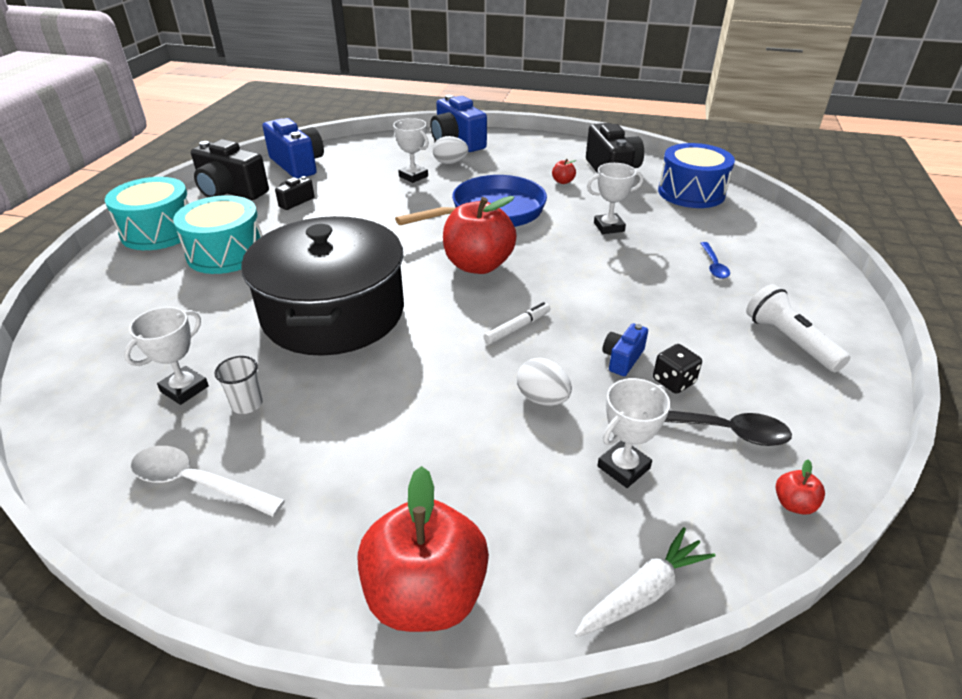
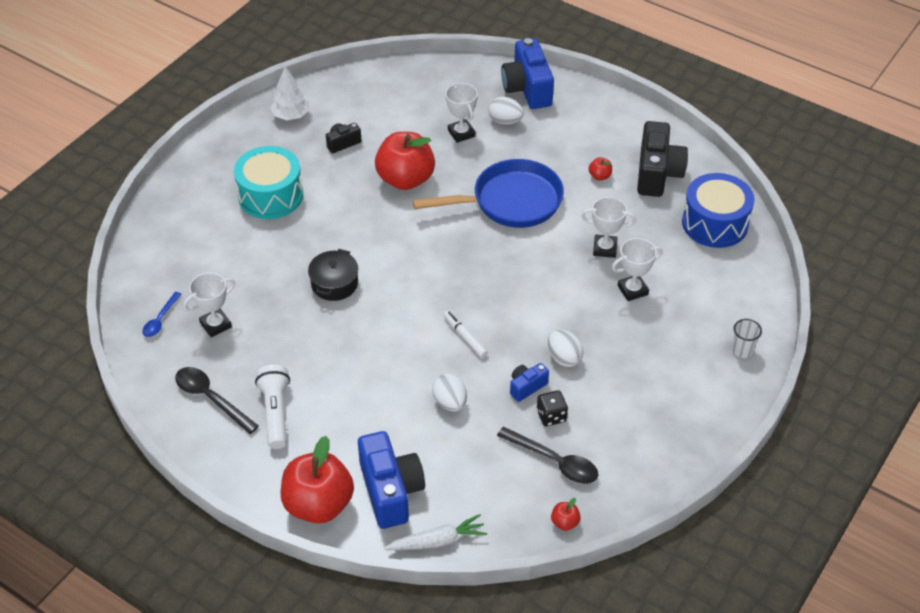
camera: 20 degrees right, 10 degrees up
turquoise drum [105,177,189,250] -> none
white spoon [131,446,285,517] -> black spoon [175,367,259,434]
black camera [191,139,269,200] -> white tree [270,67,309,120]
white cup [214,356,263,414] -> white cup moved to [732,319,762,358]
black pot [241,216,404,356] -> black pot [308,249,358,301], size x0.42
blue camera [262,118,324,178] -> blue camera moved to [358,431,425,529]
red apple [443,196,517,274] -> red apple moved to [375,132,435,190]
white marker [484,302,550,344] -> white marker turned 105 degrees counterclockwise [444,311,488,358]
white trophy [597,378,670,488] -> white trophy moved to [612,238,663,301]
blue spoon [701,242,730,279] -> blue spoon moved to [142,292,181,337]
white flashlight [746,284,850,372] -> white flashlight moved to [255,365,290,449]
none -> white egg [548,329,584,367]

